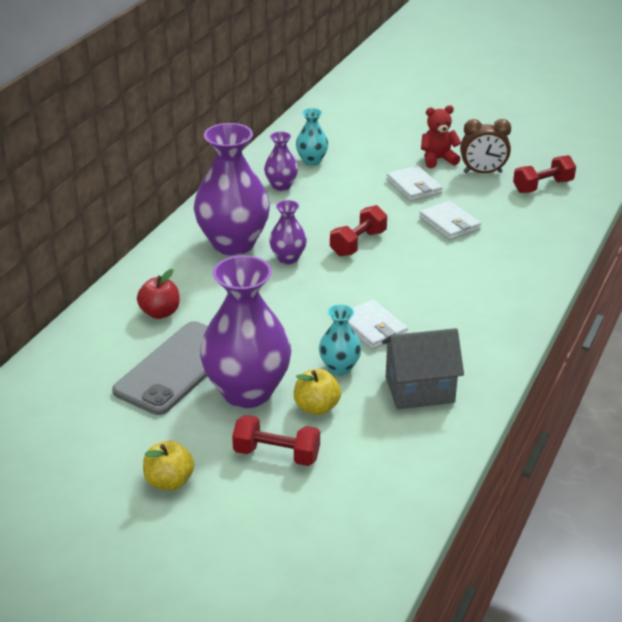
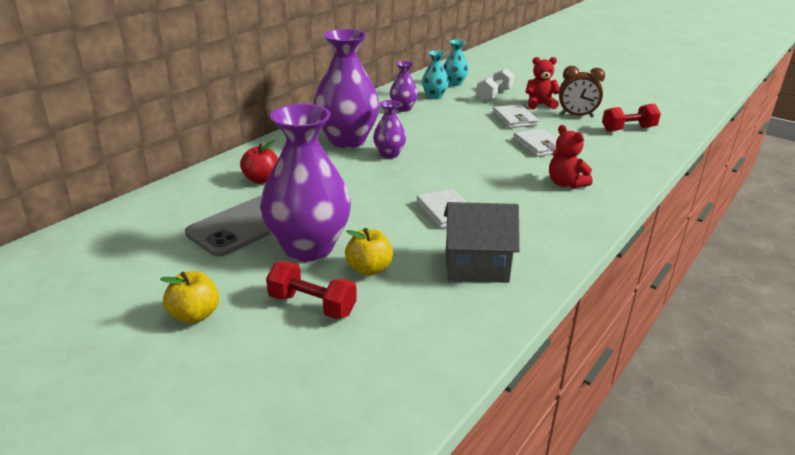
camera: 10 degrees right, 5 degrees down
turquoise vase [319,304,362,375] -> turquoise vase moved to [443,40,469,86]
red dumbbell [330,205,387,257] -> none
none -> white dumbbell [476,68,515,102]
none -> red teddy bear [549,125,592,189]

